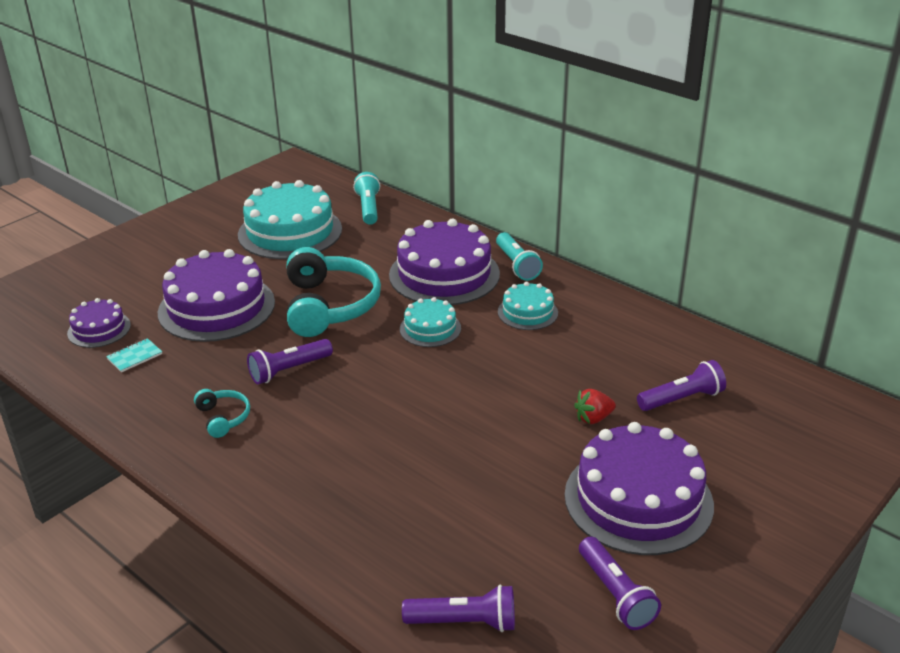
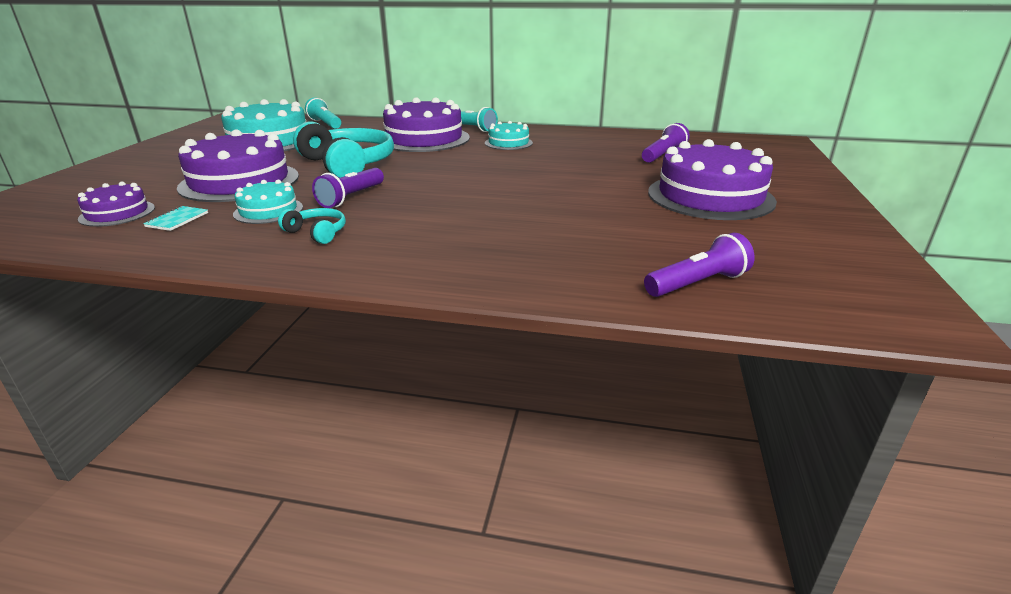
camera: 30 degrees left, 5 degrees down
turquoise cake [400,297,461,347] -> turquoise cake moved to [233,180,303,224]
red strawberry [574,389,616,424] -> none
purple flashlight [579,537,661,630] -> none

